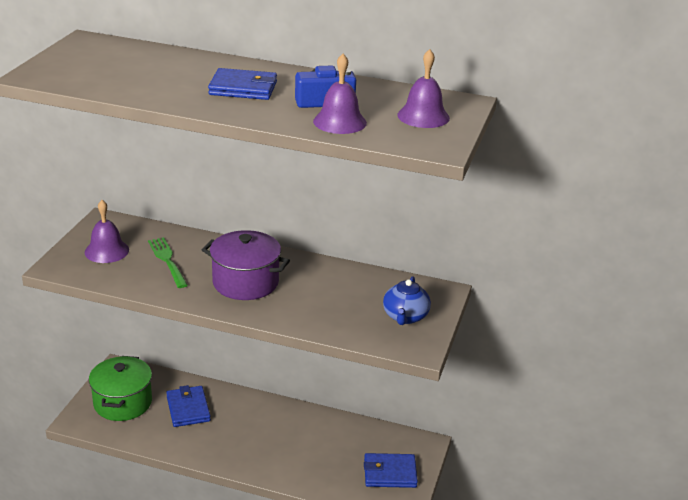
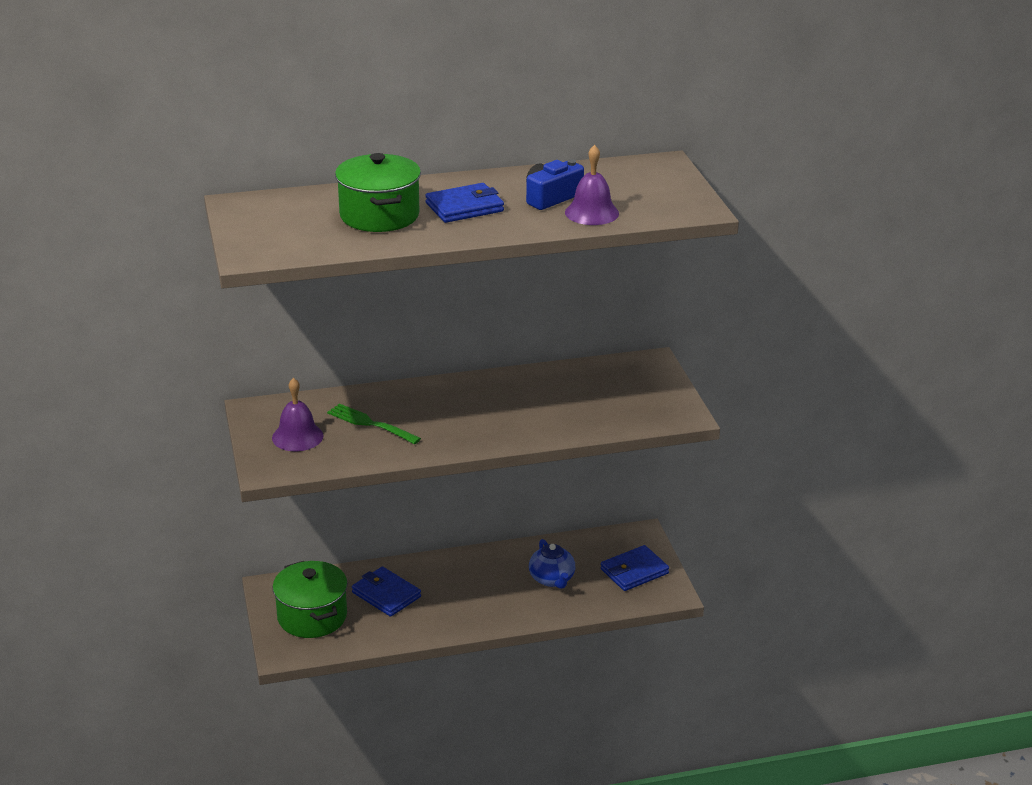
camera: 30 degrees left, 0 degrees up
purple pot [202,230,290,300] -> none
blue teapot [383,276,431,325] -> blue teapot moved to [529,539,575,589]
purple bell [397,49,450,128] -> none
none -> green pot [335,153,421,232]

